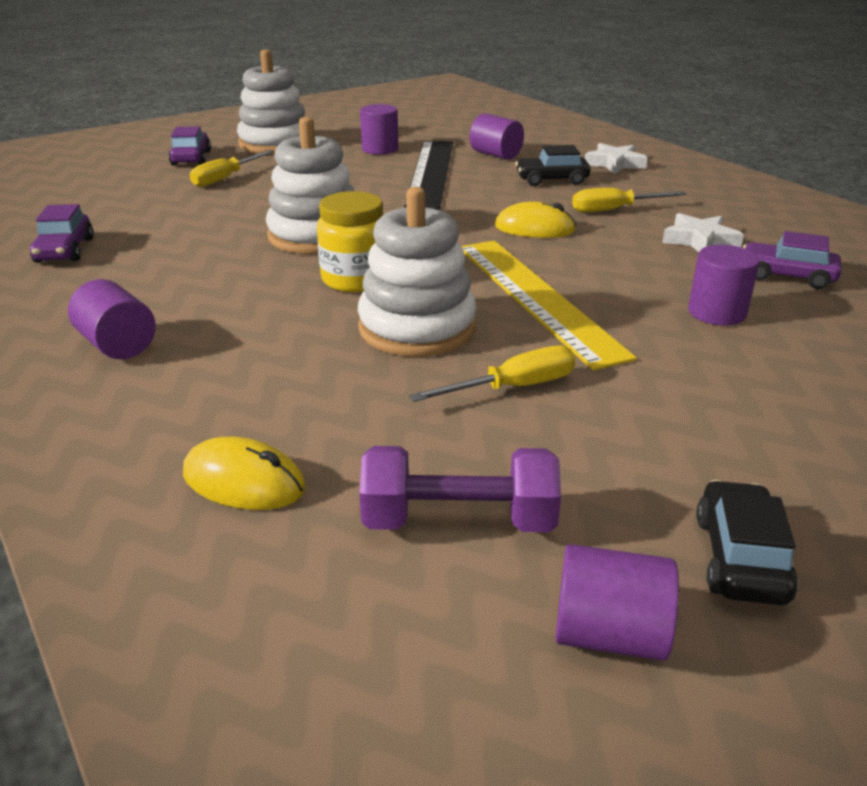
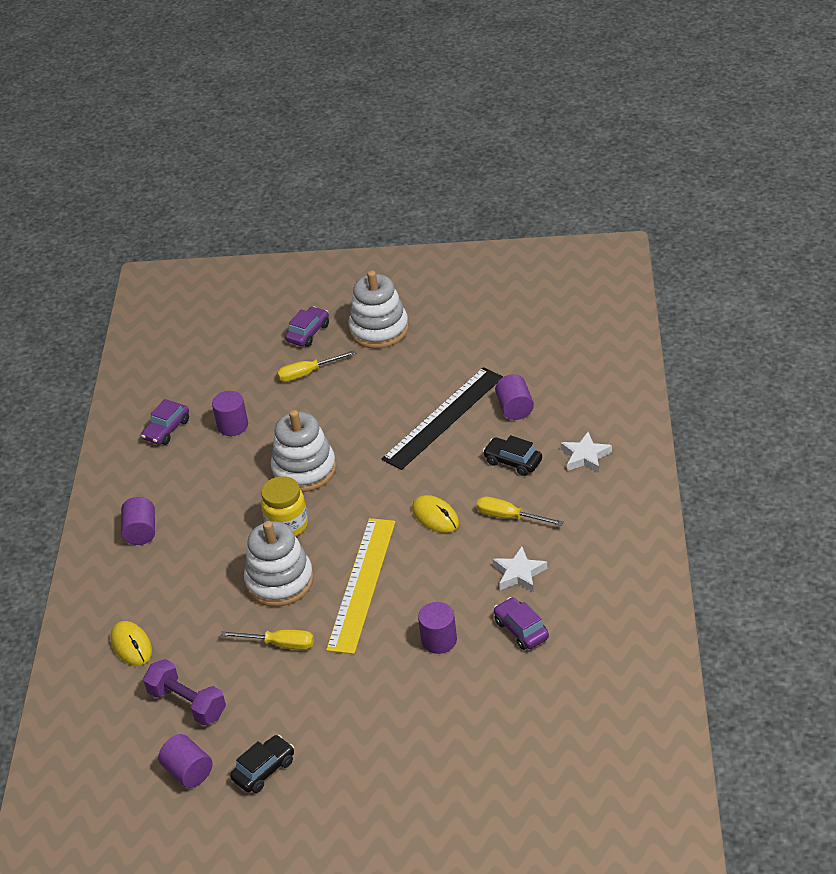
camera: 40 degrees right, 10 degrees up
purple cylinder [360,104,399,155] -> purple cylinder moved to [212,391,248,436]

